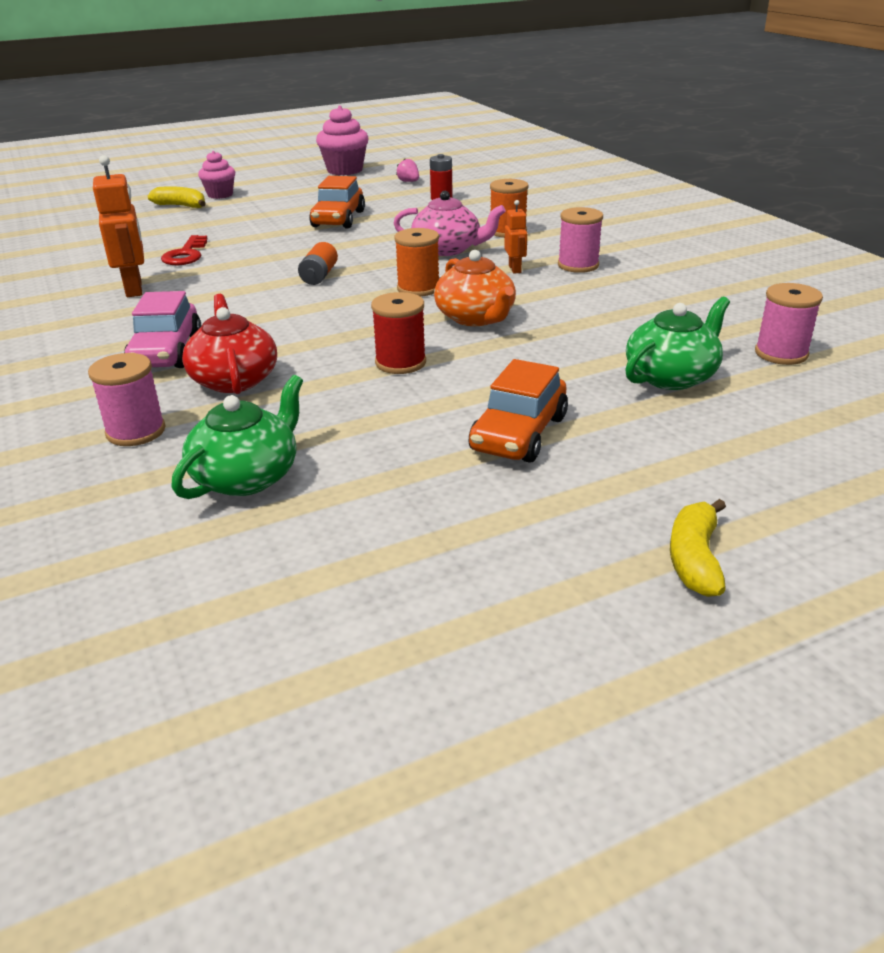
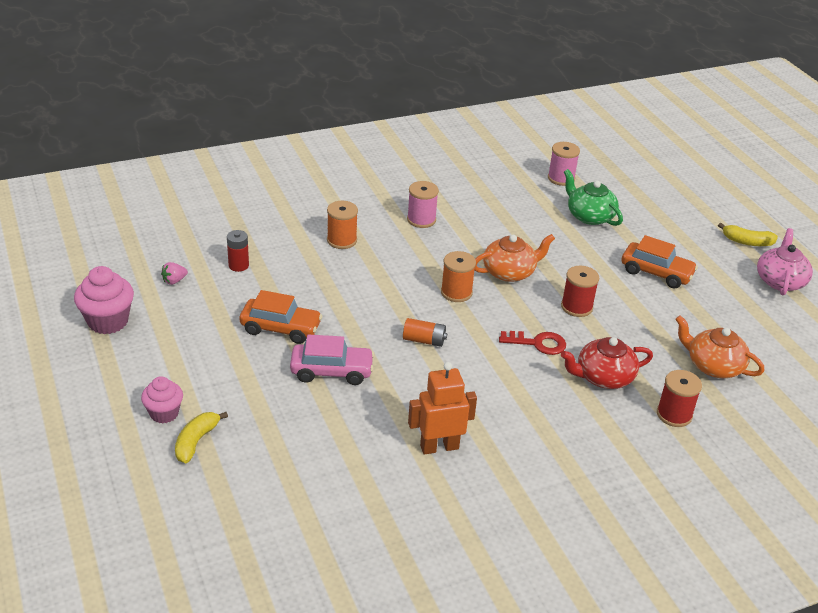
camera: 90 degrees left, 5 degrees up
pink spool [88,353,166,446] -> red spool [657,370,702,427]
pink car [124,291,202,368] -> pink car moved to [290,335,375,385]
red key [161,235,208,265] -> red key moved to [499,331,566,355]
green teapot [171,375,303,499] -> orange teapot [675,315,764,378]
pink teapot [394,191,506,256] -> pink teapot moved to [757,228,813,295]
orange robot [504,200,527,274] -> none

